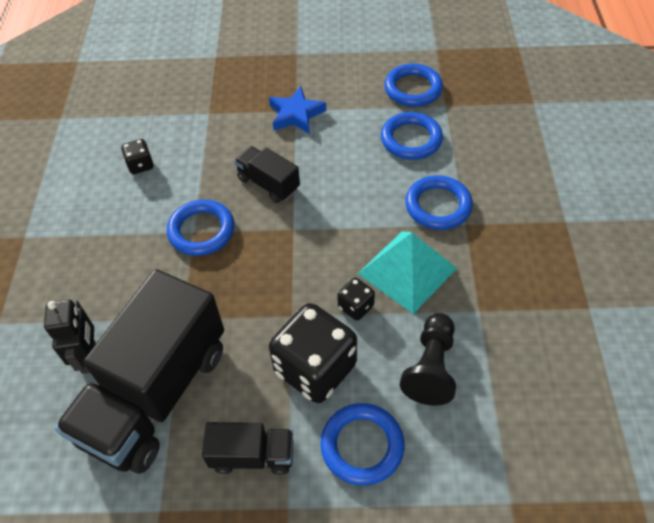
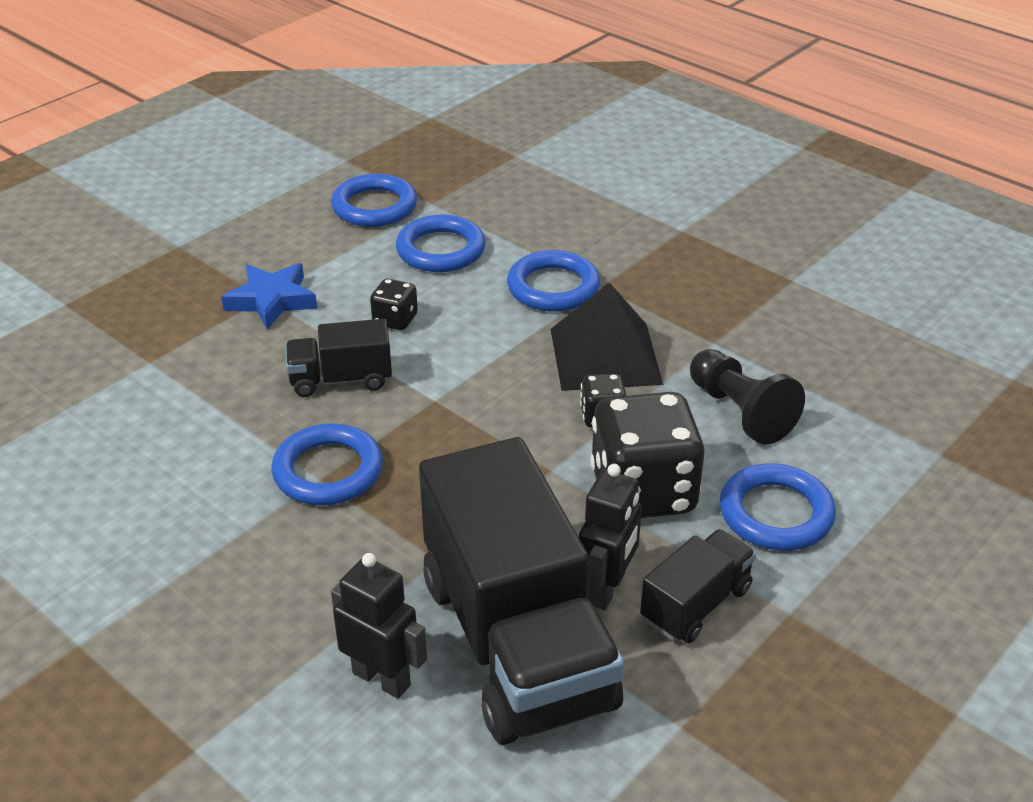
camera: 50 degrees left, 15 degrees down
black dice [121,139,154,174] -> black dice moved to [370,278,418,330]
turquoise pyramid [358,231,457,314] -> black pyramid [551,282,663,391]
none -> black robot [579,464,642,610]

